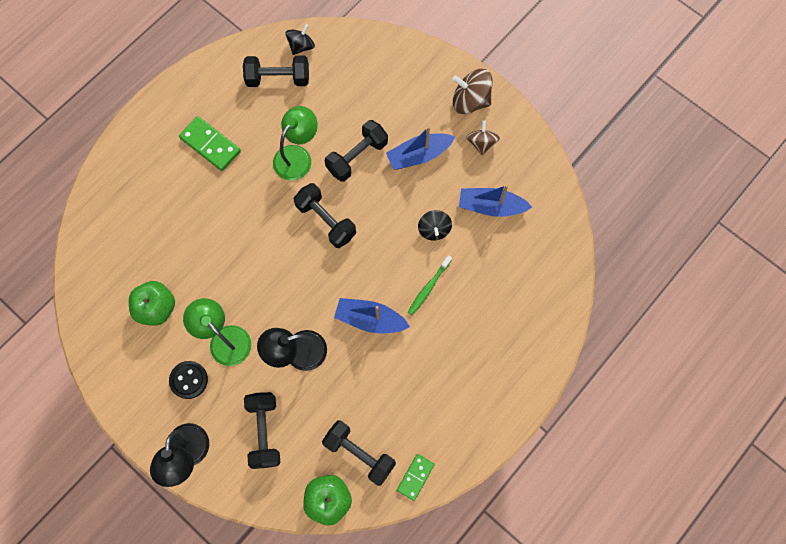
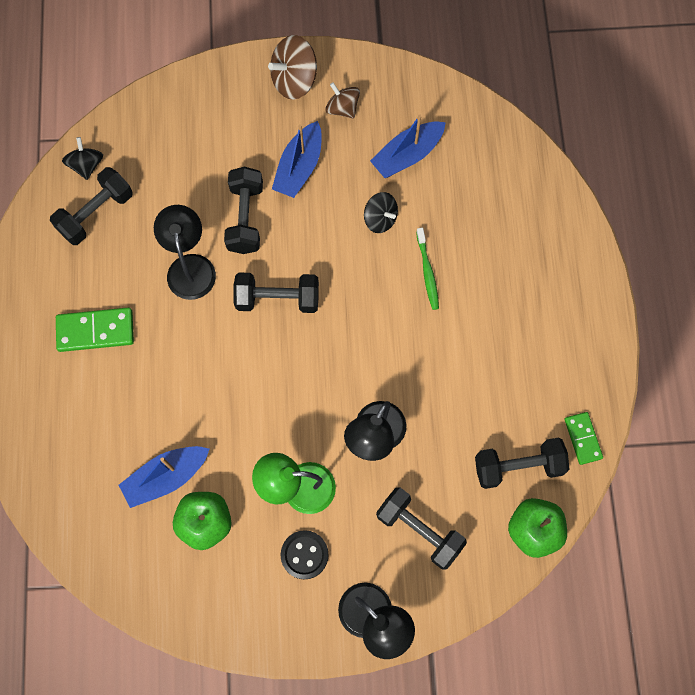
camera: 45 degrees left, 0 degrees up
green lamp [273,106,318,180] -> black lamp [154,205,216,300]
blue boat [334,298,410,333] -> blue boat moved to [119,446,210,508]

